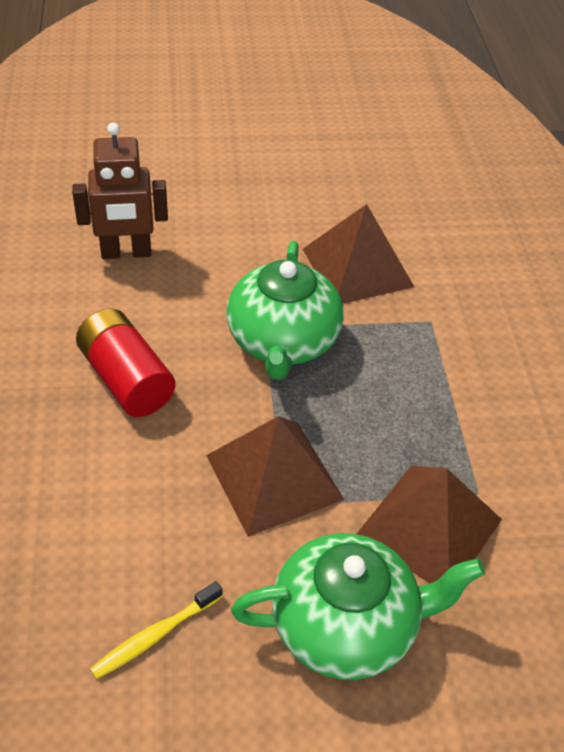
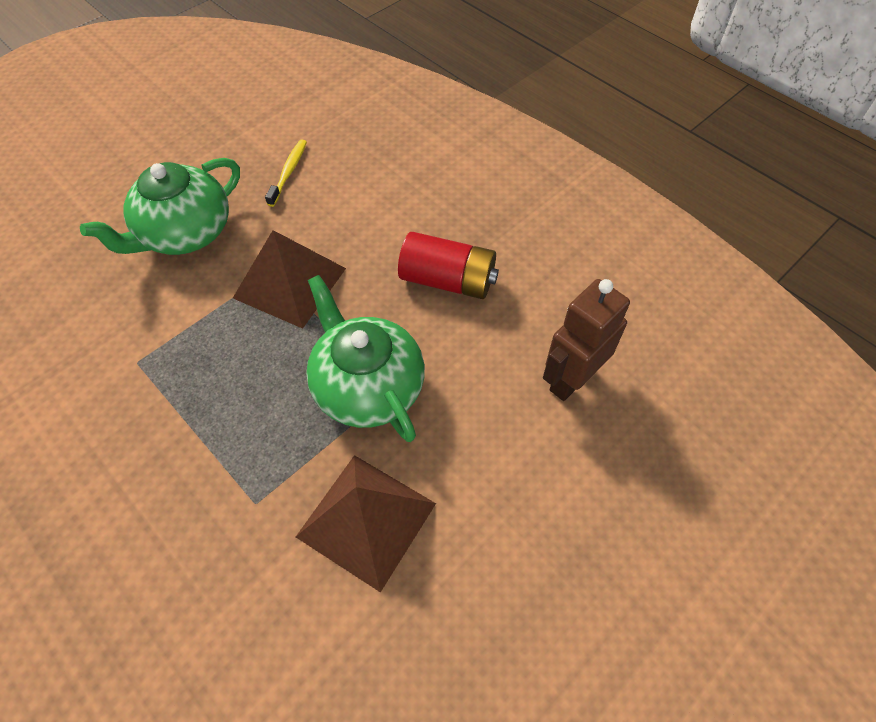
camera: 145 degrees right, 10 degrees up
brown pyramid [357,466,502,583] -> none

